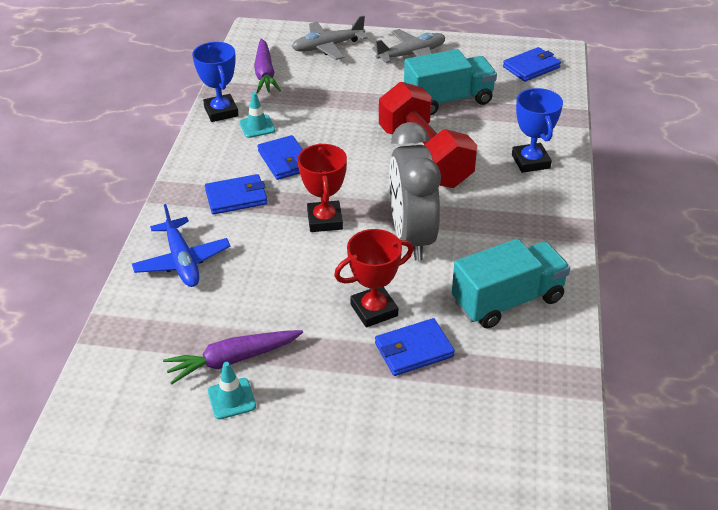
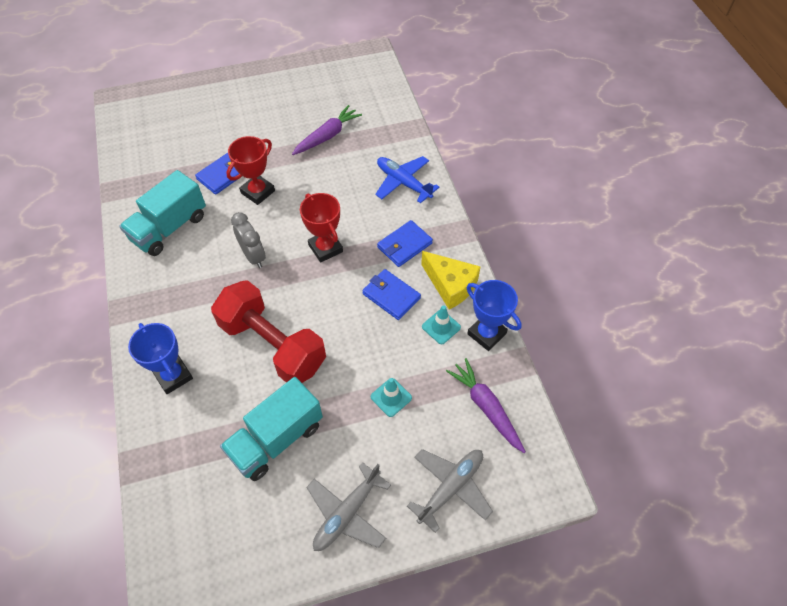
camera: 155 degrees right, 15 degrees up
turquoise traffic cone [208,362,256,419] -> turquoise traffic cone moved to [371,378,412,417]
grey clock [389,122,441,261] -> grey clock [231,212,266,268], size x0.57
blue wallet [503,47,561,82] -> none
none -> yellow cheese [421,251,481,310]

